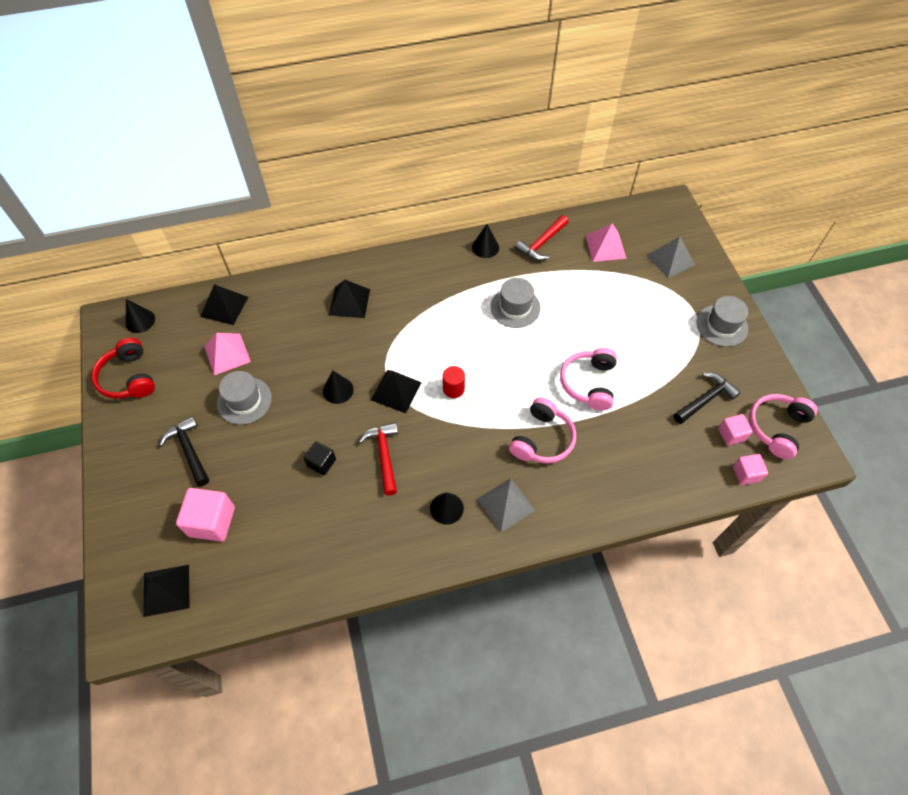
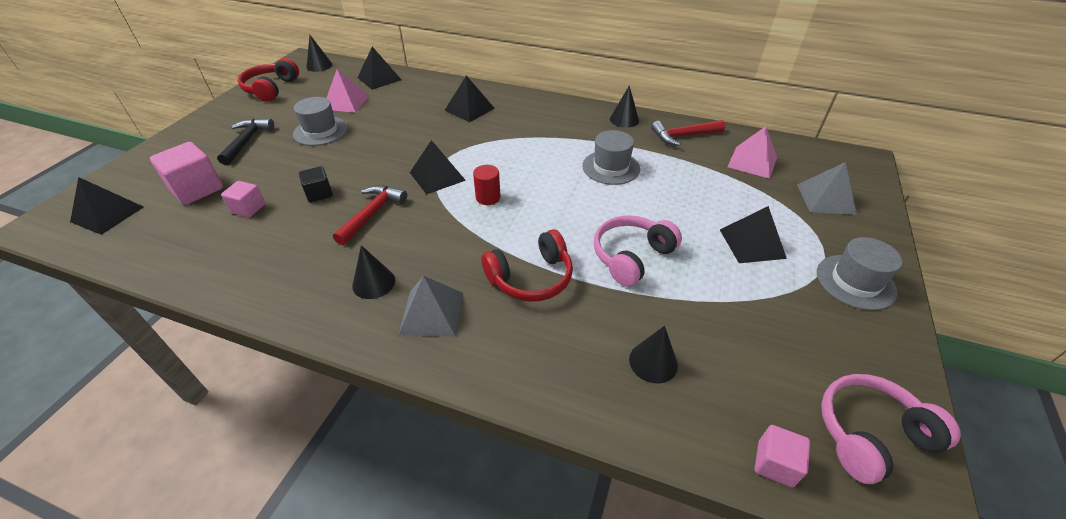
camera: 35 degrees right, 15 degrees down
black cone [323,370,354,404] -> black cone moved to [629,326,678,384]
pink headphones [509,397,576,463] -> red headphones [482,230,573,302]
black hammer [674,373,741,424] -> none
pink cube [718,414,753,446] -> pink cube moved to [221,181,265,217]
none -> black pyramid [720,206,787,263]

